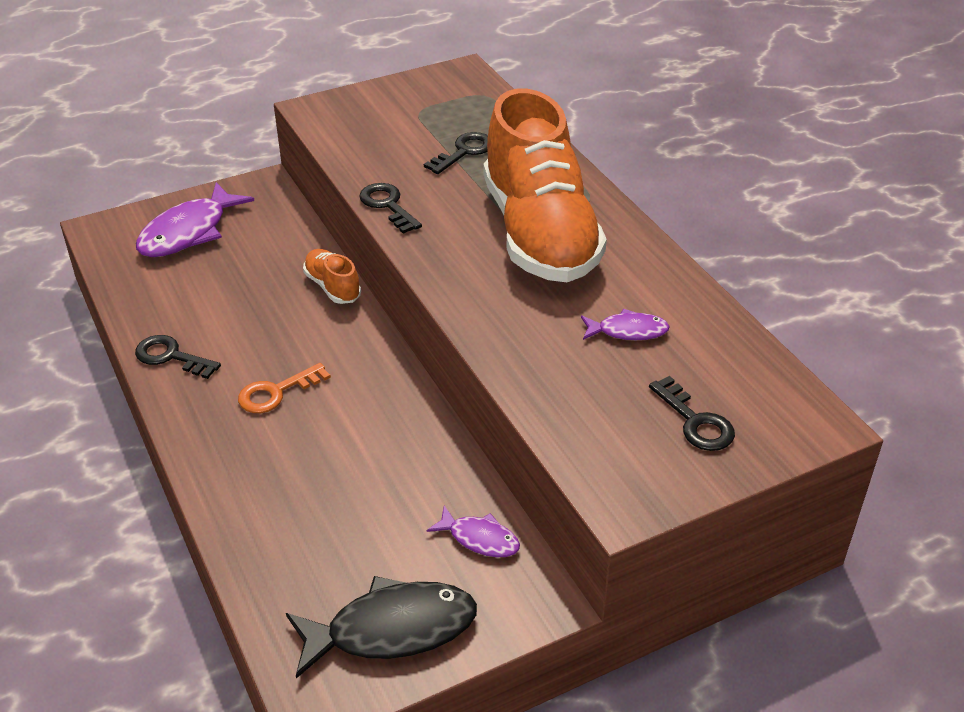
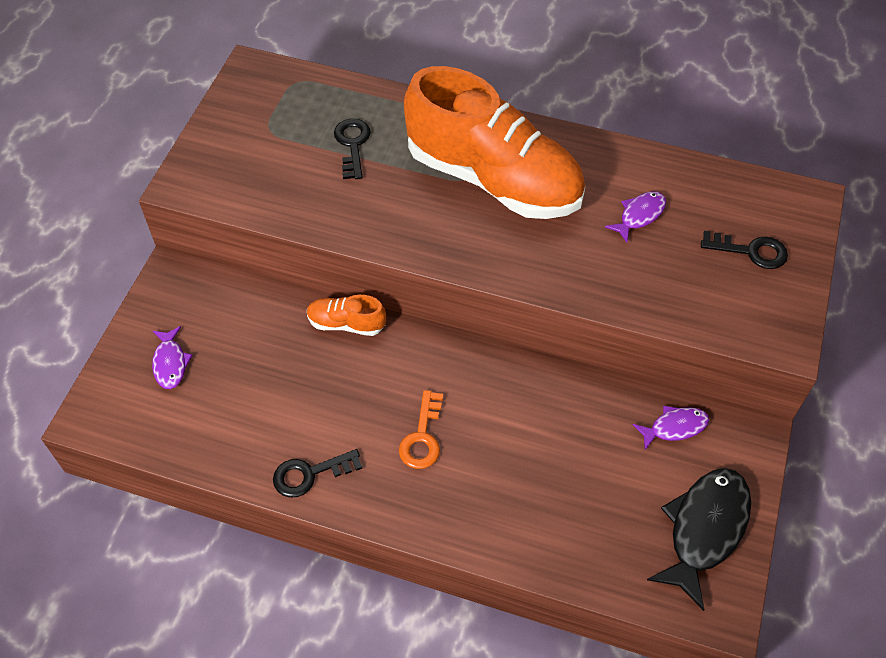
camera: 45 degrees left, 15 degrees up
purple fish [136,182,254,257] -> purple fish [152,326,192,389], size x0.54
black key [359,183,422,234] -> none

